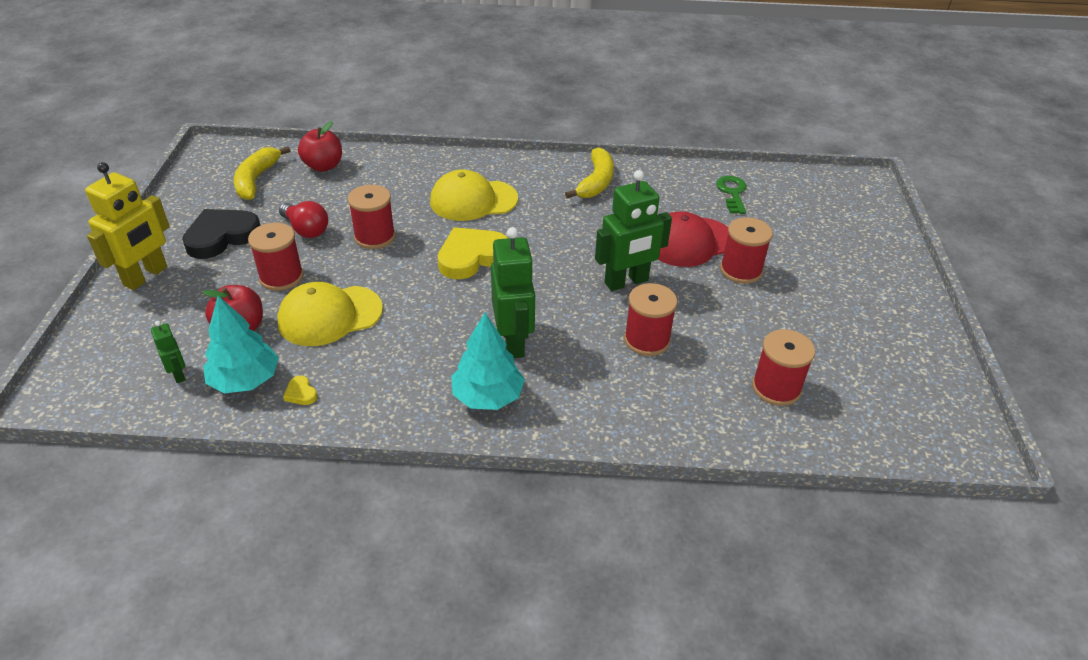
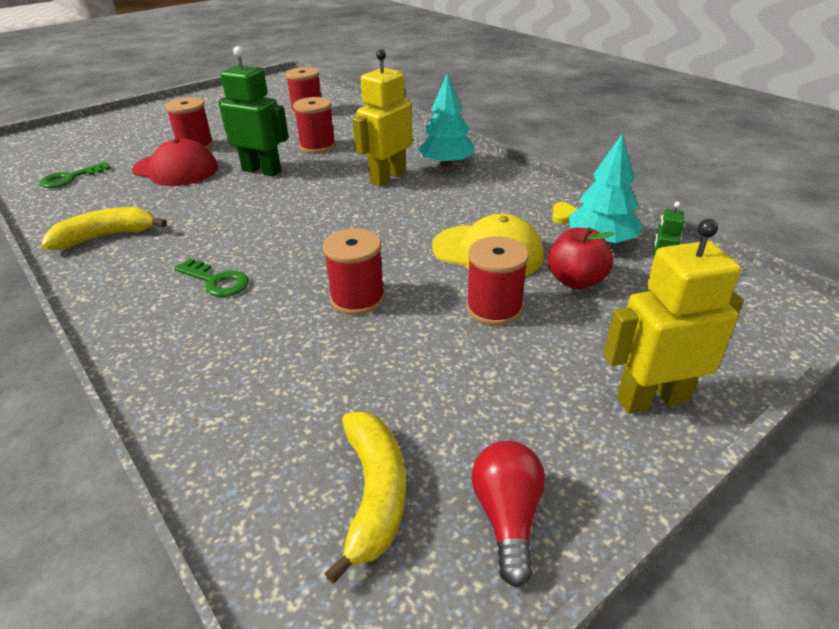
camera: 130 degrees left, 5 degrees down
black heart [182,209,261,259] -> none
yellow banana [234,146,291,200] -> yellow banana turned 60 degrees counterclockwise [324,412,406,584]
red light bulb [279,201,328,238] -> red light bulb moved to [472,441,545,587]
red apple [298,121,342,172] -> none
yellow cap [430,169,518,221] -> green key [174,258,249,297]
yellow heart [438,227,508,279] -> none
green robot [491,227,535,358] -> yellow robot [353,49,413,186]

